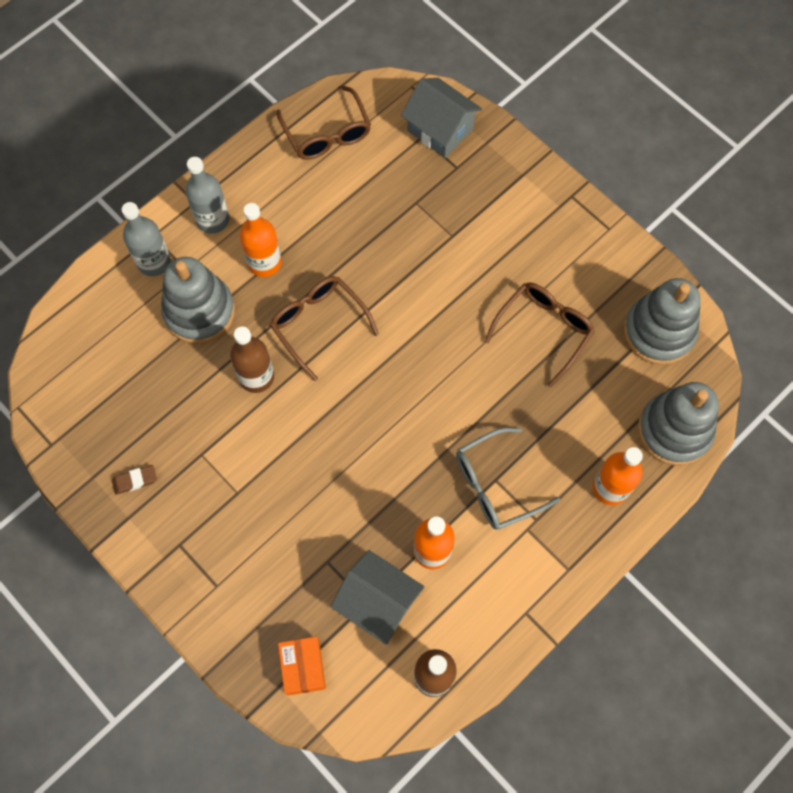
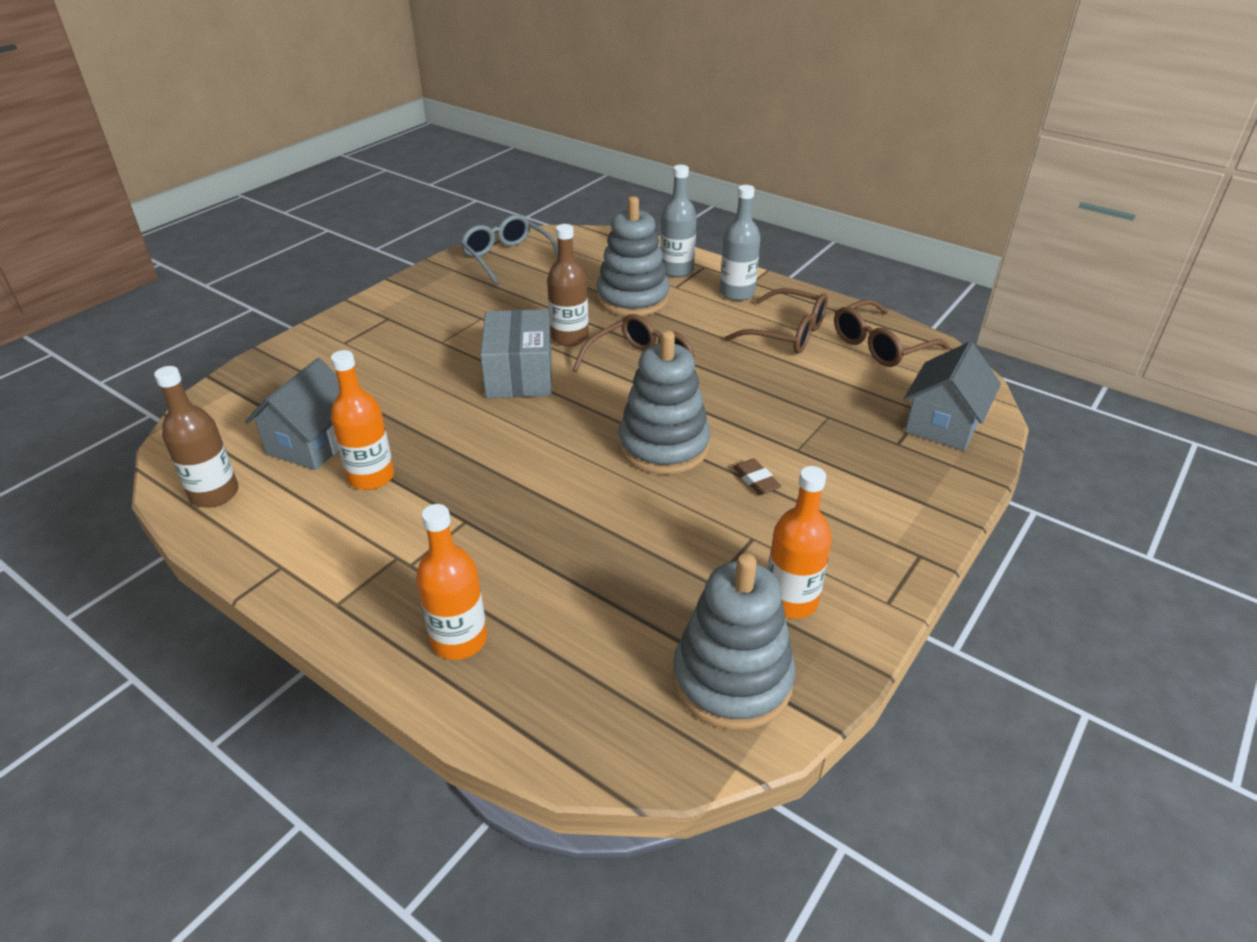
camera: 80 degrees right, 30 degrees down
brown eraser [112,465,157,495] -> brown eraser moved to [733,459,782,495]
orange bottle [240,203,282,277] -> orange bottle moved to [768,466,832,619]
orange box [278,636,326,696] -> none
grey glasses [456,428,560,530] -> grey glasses moved to [460,215,558,285]
brown glasses [484,282,595,388] -> brown glasses moved to [724,288,828,354]
grey stacking toy [638,382,719,466] -> grey stacking toy moved to [619,330,710,475]
none -> grey box [480,309,552,398]

